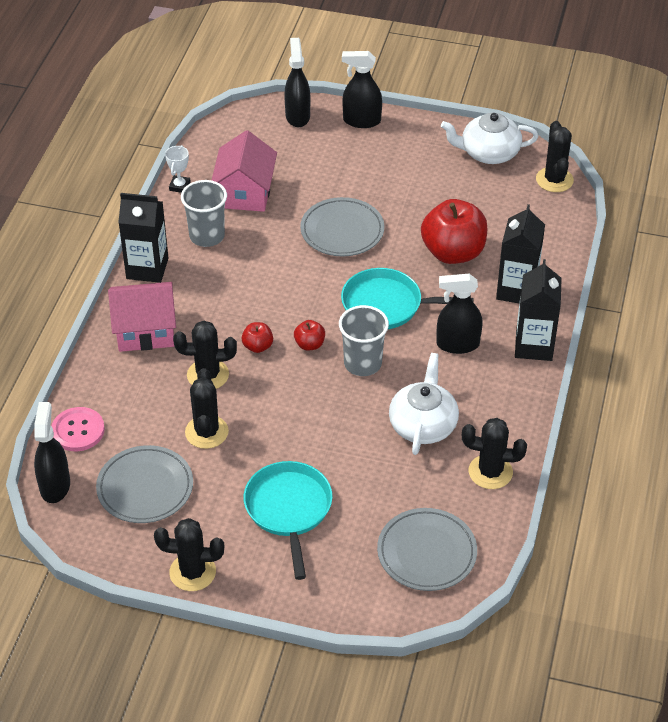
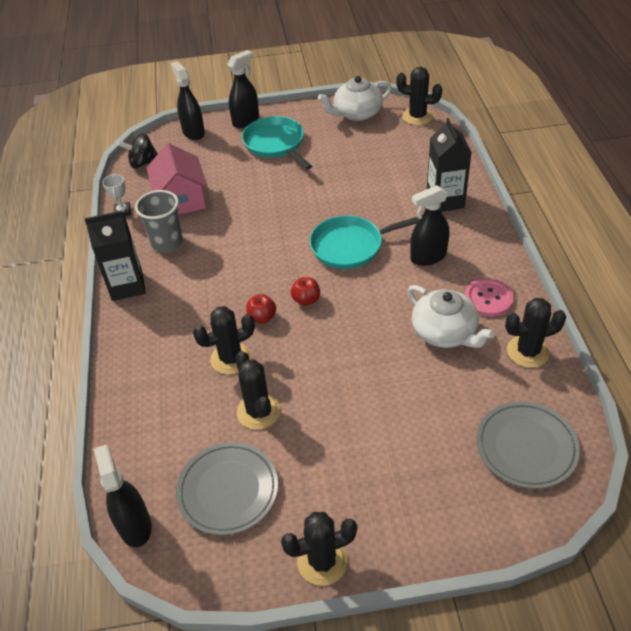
camera: 20 degrees left, 0 degrees up
pink button [52,407,105,451] -> pink button moved to [465,278,514,317]
pink house [108,282,176,352] -> none
turquoise pan [244,461,333,580] -> turquoise pan moved to [242,116,312,170]
grey plate [300,197,384,256] -> none
grey cup [339,305,389,376] -> none
black spray bottle [342,51,382,128] -> black spray bottle turned 150 degrees clockwise [227,50,259,128]
white teapot [389,353,459,455] -> white teapot turned 150 degrees clockwise [407,285,495,348]
red apple [421,199,488,264] -> none
black carton [515,259,562,361] -> none
black cactus [536,121,574,192] -> black cactus turned 45 degrees counterclockwise [396,67,442,125]
none -> black spinning top [117,133,158,169]

